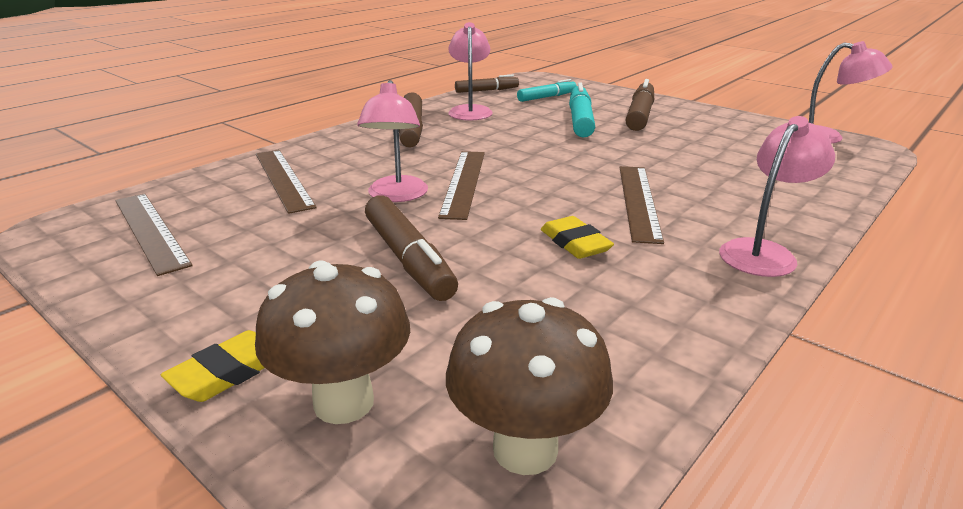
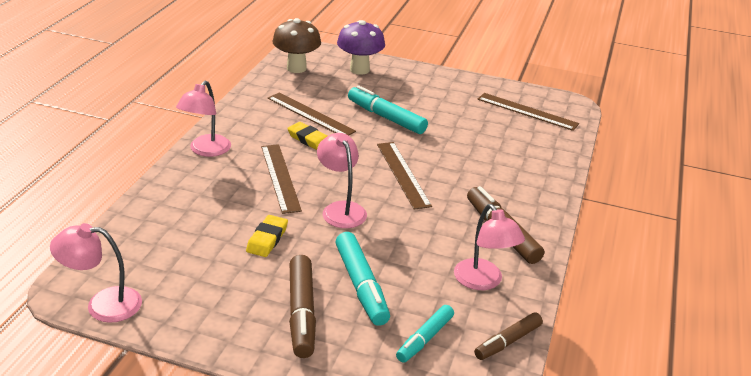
camera: 155 degrees right, 5 degrees up
yellow eraser [161,330,265,402] -> yellow eraser moved to [246,215,288,257]
brown mushroom [255,260,410,424] -> purple mushroom [337,20,385,75]
brown ruler [256,150,317,214] -> brown ruler moved to [268,92,356,136]
pink lamp [357,80,428,202] -> pink lamp moved to [317,133,367,228]
brown marker [365,195,458,301] -> turquoise marker [348,85,428,134]

